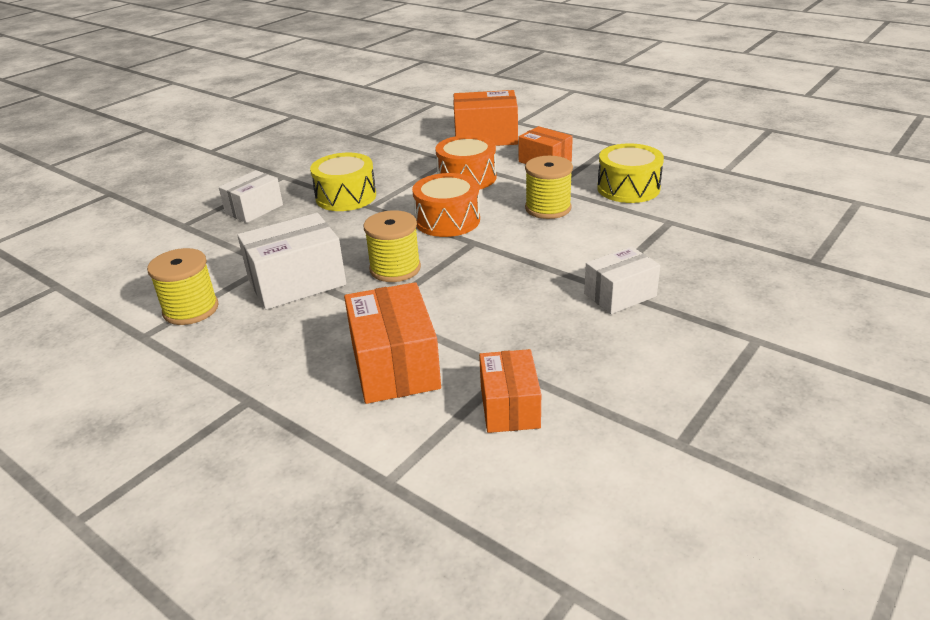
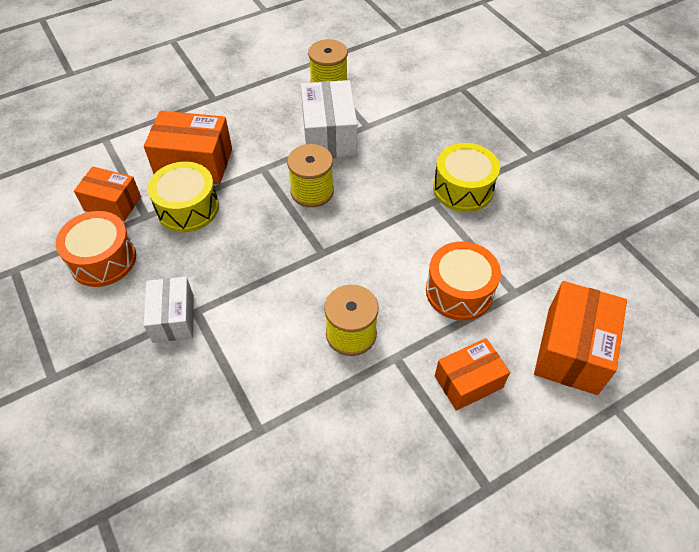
camera: 110 degrees right, 20 degrees up
white box [219,170,283,223] -> none
orange drum [412,173,480,237] -> orange drum moved to [56,211,136,287]
yellow drum [597,143,664,203] -> yellow drum moved to [148,161,219,233]

